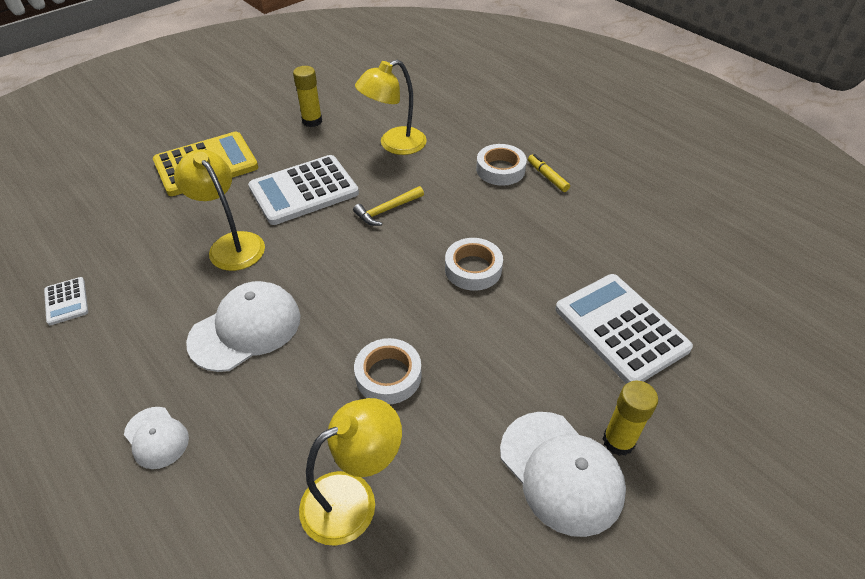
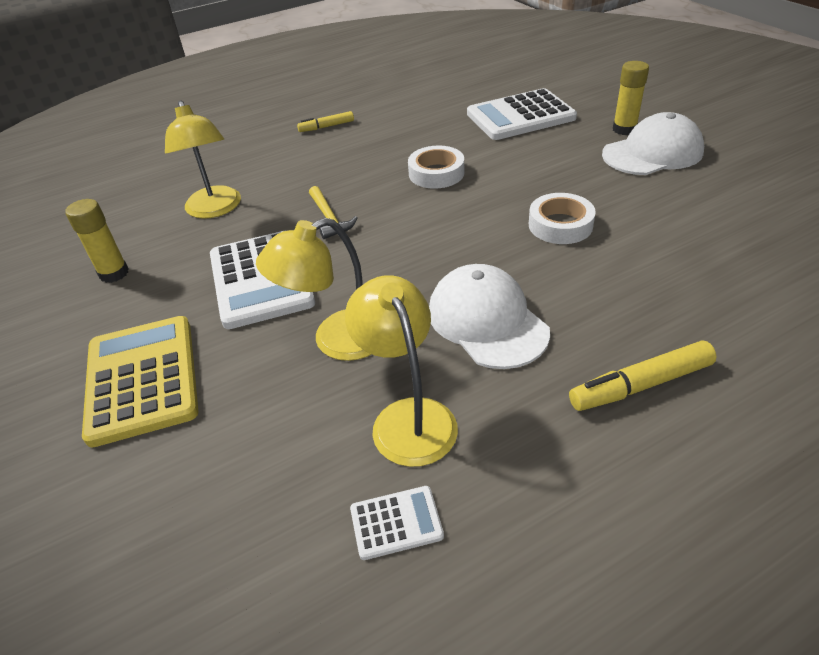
camera: 75 degrees left, 5 degrees down
white cap [124,407,189,469] -> yellow marker [569,340,717,411]
yellow lamp [299,398,402,546] -> yellow lamp moved to [345,275,458,467]
white tape [476,144,527,186] -> none

